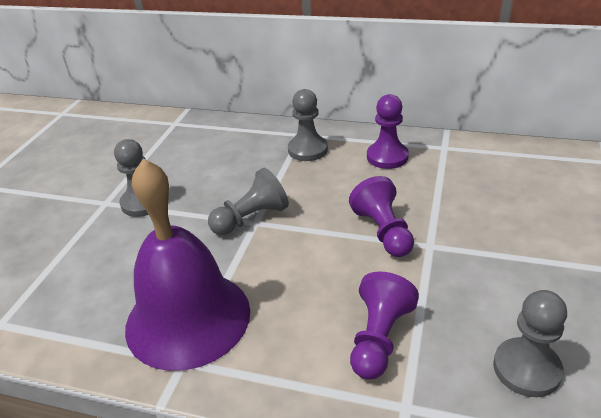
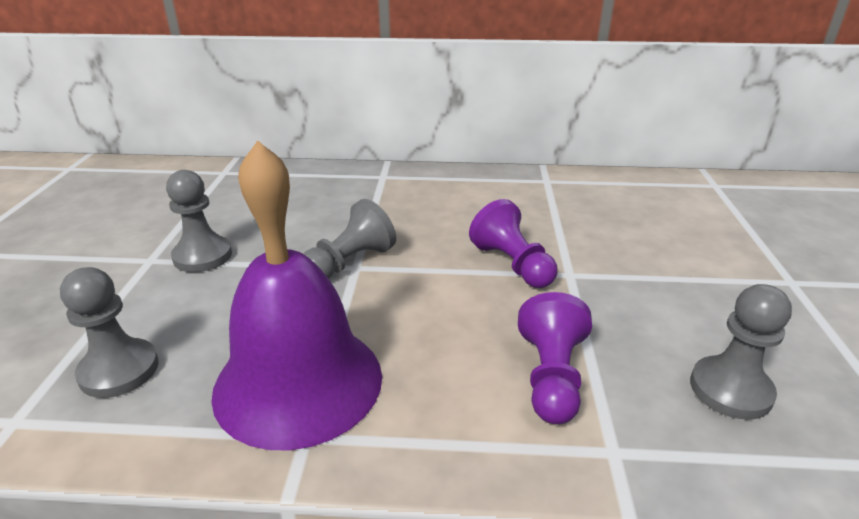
camera: 15 degrees left, 5 degrees down
grey pawn [288,89,328,161] -> grey pawn moved to [60,267,159,398]
purple pawn [367,94,409,169] -> none

